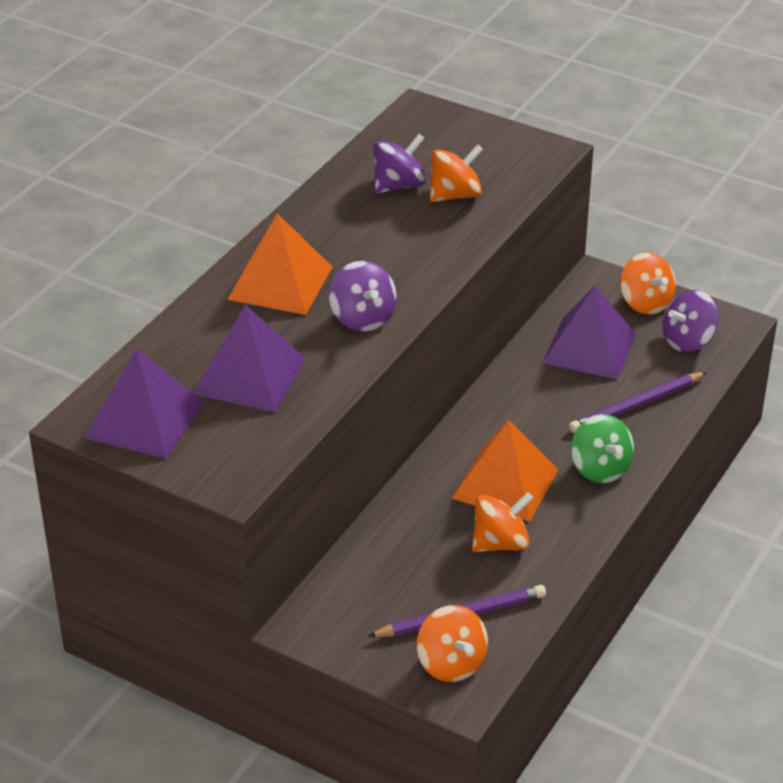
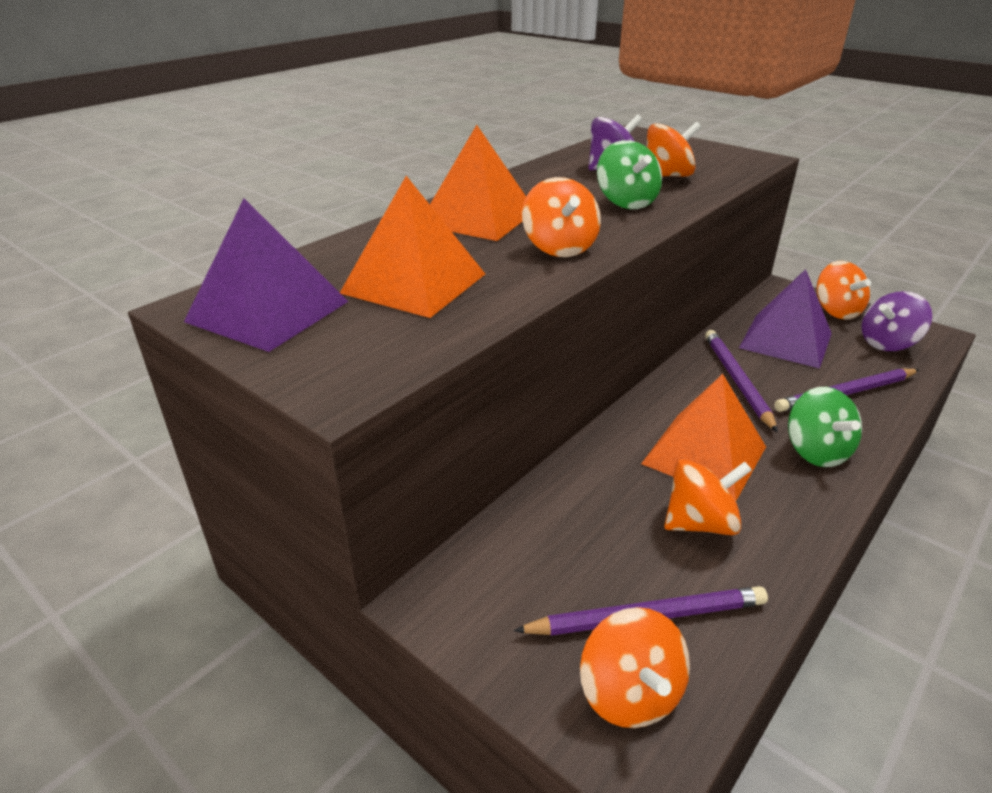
camera: 10 degrees right, 5 degrees down
purple pyramid [193,305,306,412] -> orange pyramid [340,176,485,318]
purple spinning top [329,261,397,332] -> orange spinning top [522,177,601,257]
none -> green spinning top [597,140,662,209]
none -> purple pencil [705,330,778,432]

